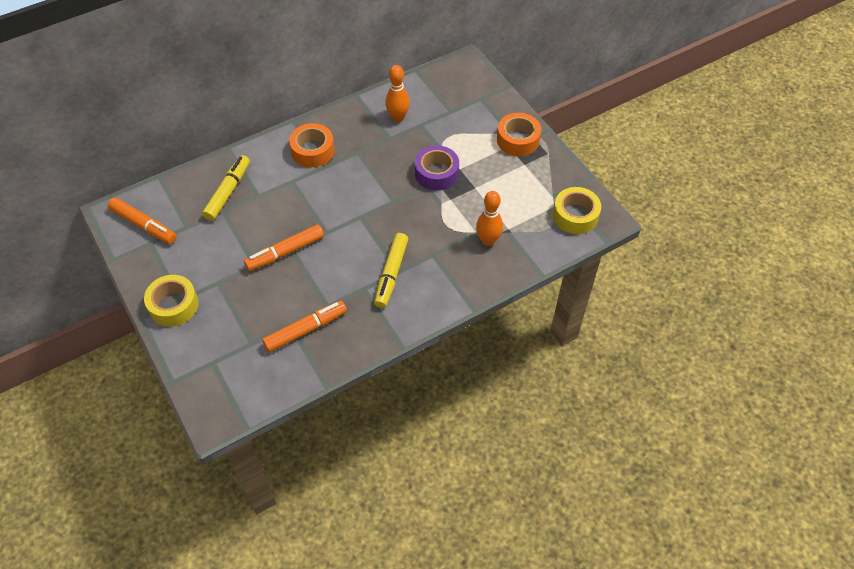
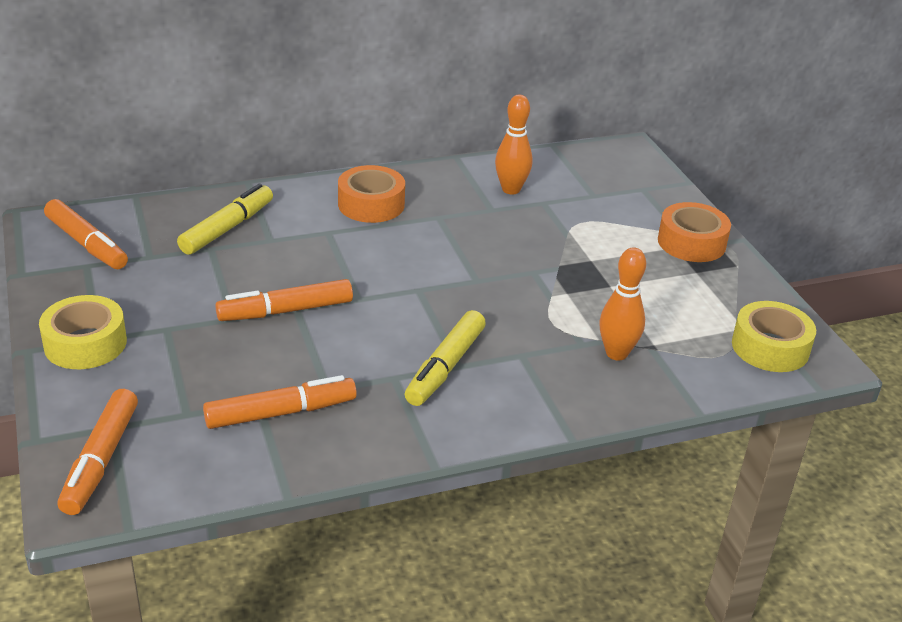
camera: 10 degrees right, 20 degrees down
purple tape [415,145,459,191] -> none
none -> orange marker [58,389,138,515]

